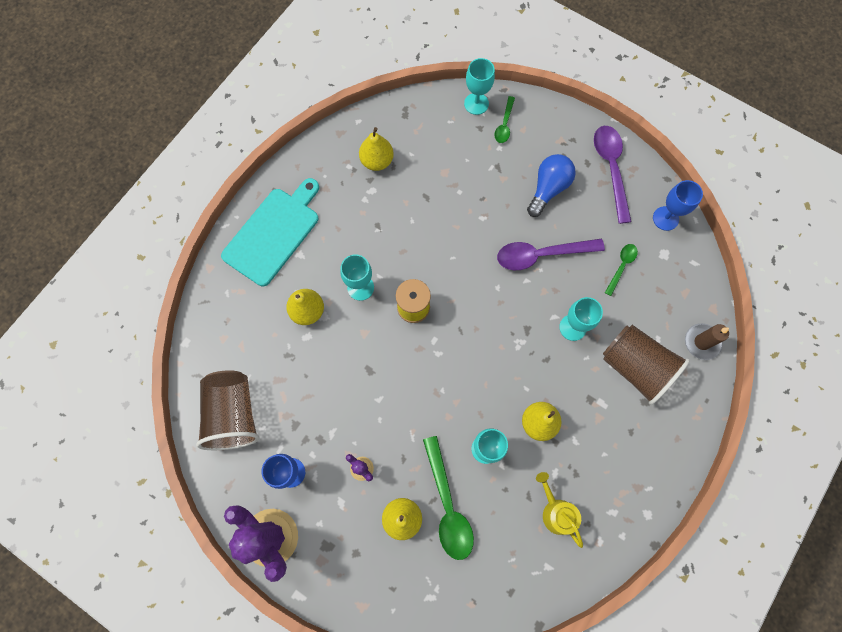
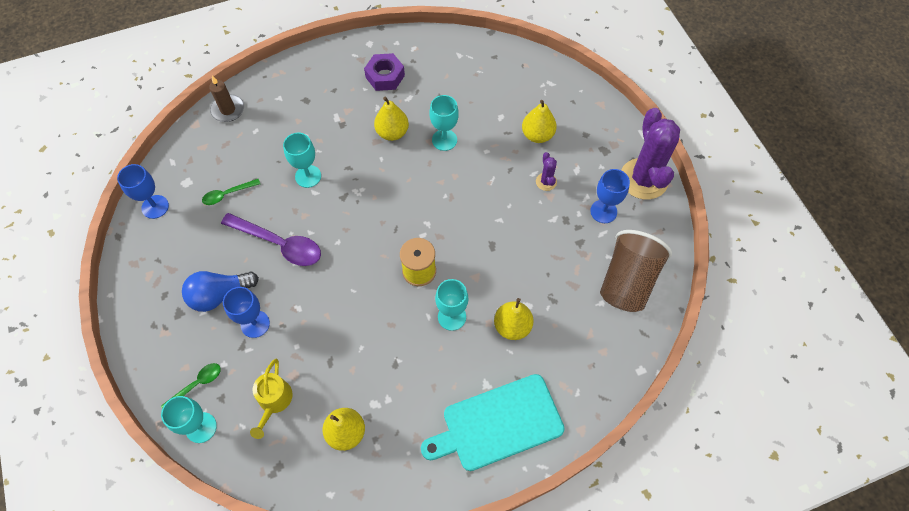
camera: 145 degrees left, 10 degrees down
green spoon [423,436,474,560] -> none
yellow watering can [536,472,583,548] -> yellow watering can moved to [250,359,293,439]
purple spoon [594,126,632,224] -> none
brown cup [603,325,690,405] -> none
none -> blue goblet [223,287,270,338]
none -> purple nut [364,53,405,91]

